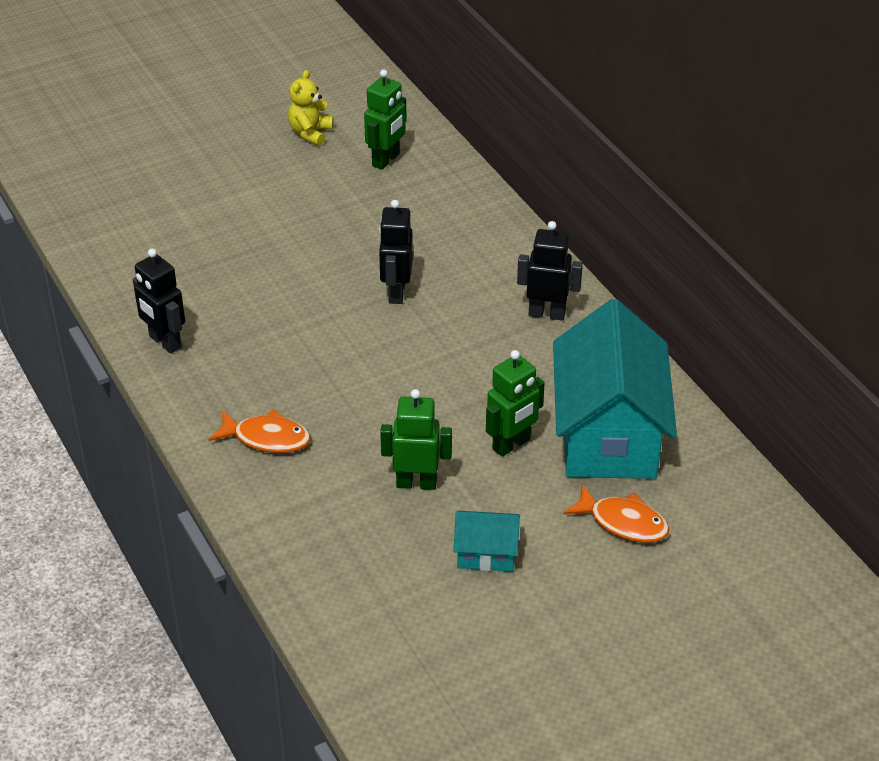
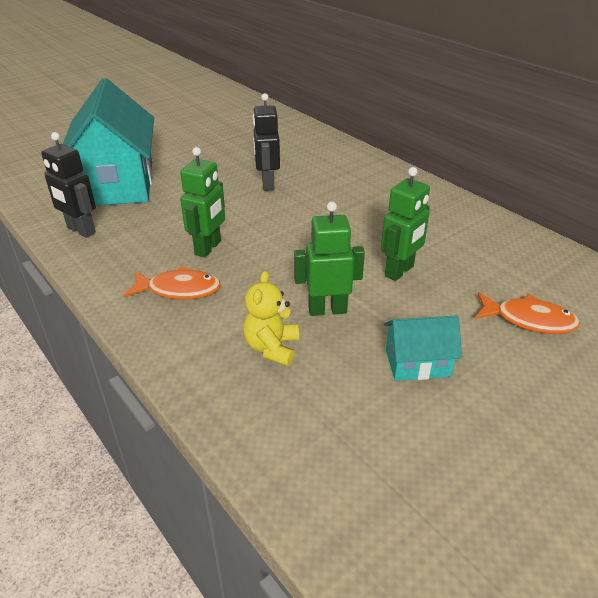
camera: 10 degrees left, 5 degrees down
yellow teddy bear [288,70,334,146] -> yellow teddy bear moved to [243,271,299,366]
green robot [364,69,407,170] -> green robot moved to [180,147,225,258]
black robot [517,221,583,321] -> none
turquoise house [553,299,677,479] -> turquoise house moved to [63,78,154,206]

